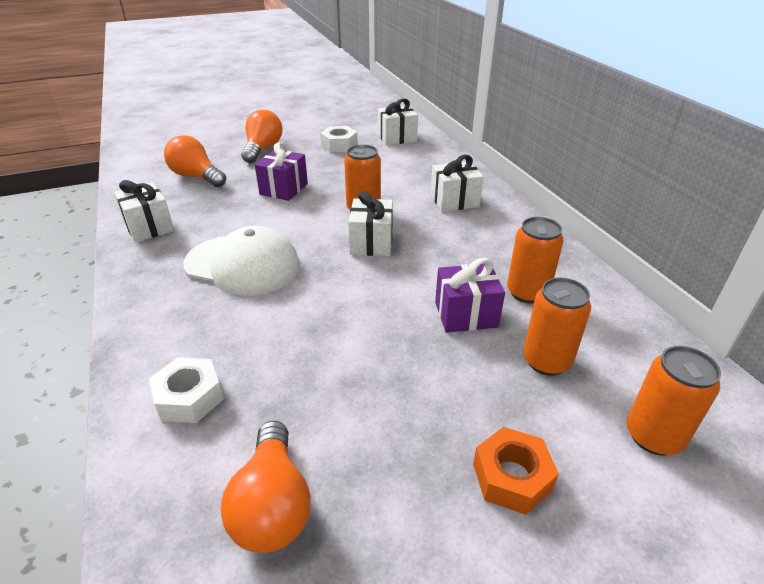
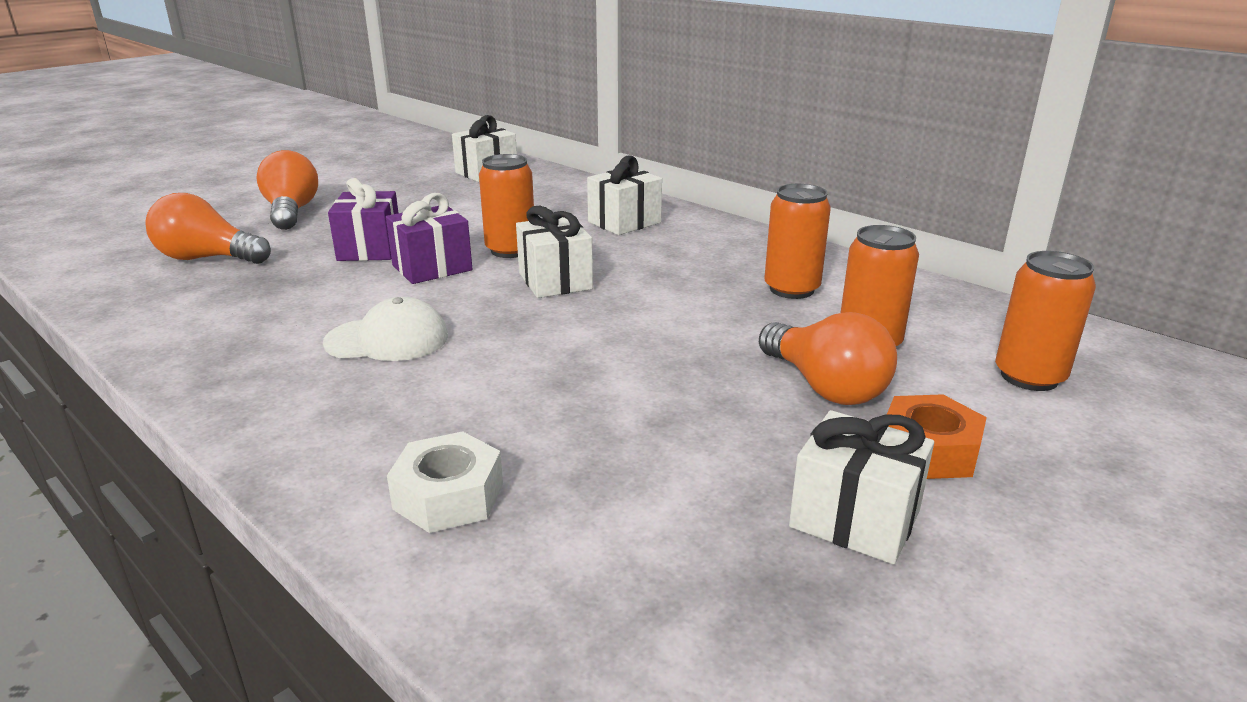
camera: 25 degrees left, 10 degrees down
white gift [114,180,174,242] -> white gift moved to [789,410,934,565]
white cap [183,226,300,296] -> white cap [323,297,448,361], size x0.65
orange light bulb [221,421,311,553] -> orange light bulb moved to [759,312,897,405]
white nut [320,126,358,152] -> none
purple gift [435,258,505,333] -> purple gift moved to [386,193,472,284]

